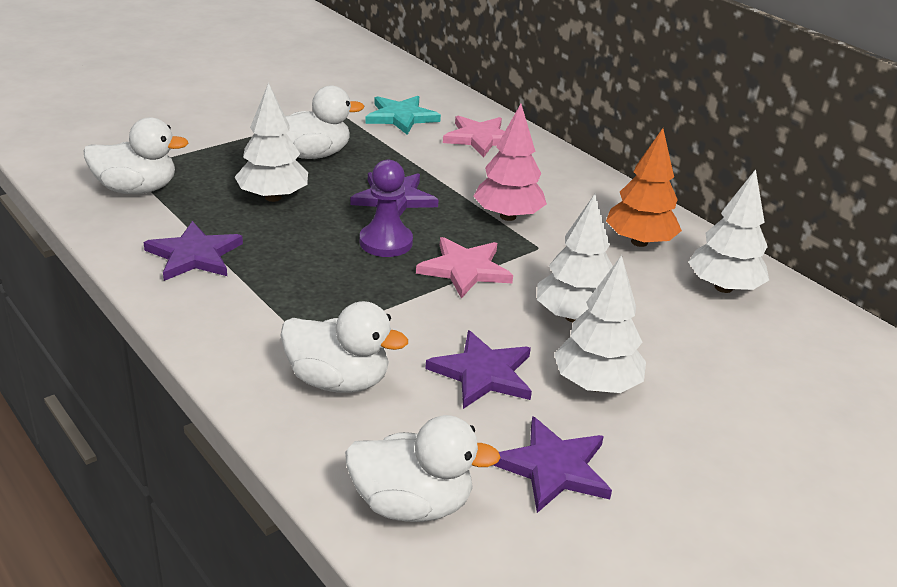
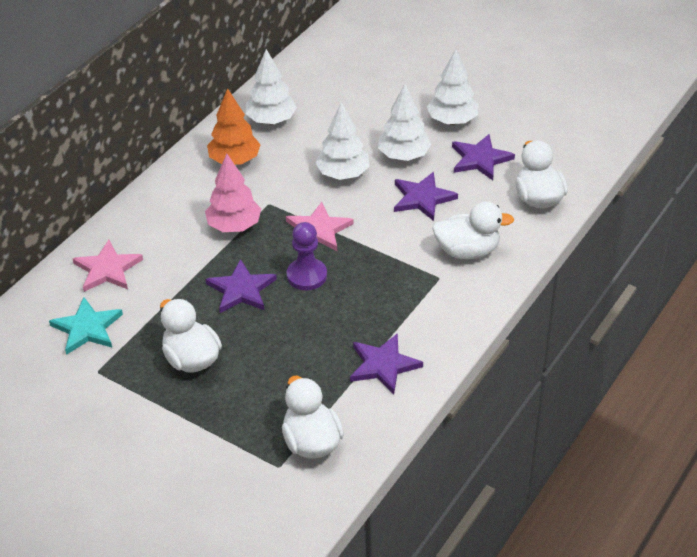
camera: 105 degrees left, 10 degrees up
white tree [235,82,308,202] -> white tree moved to [427,49,479,125]
white duck [281,301,408,393] -> white duck turned 90 degrees clockwise [432,201,514,259]

